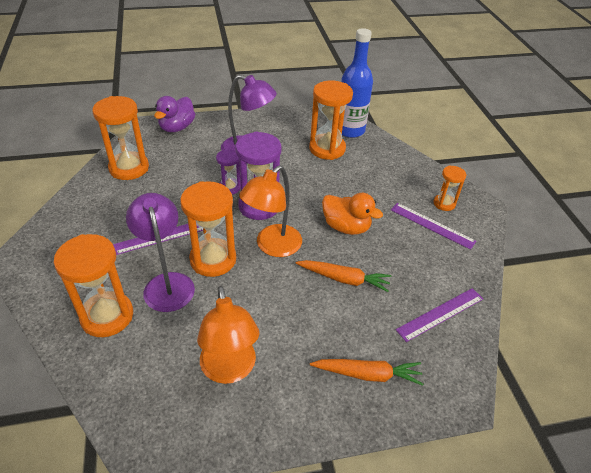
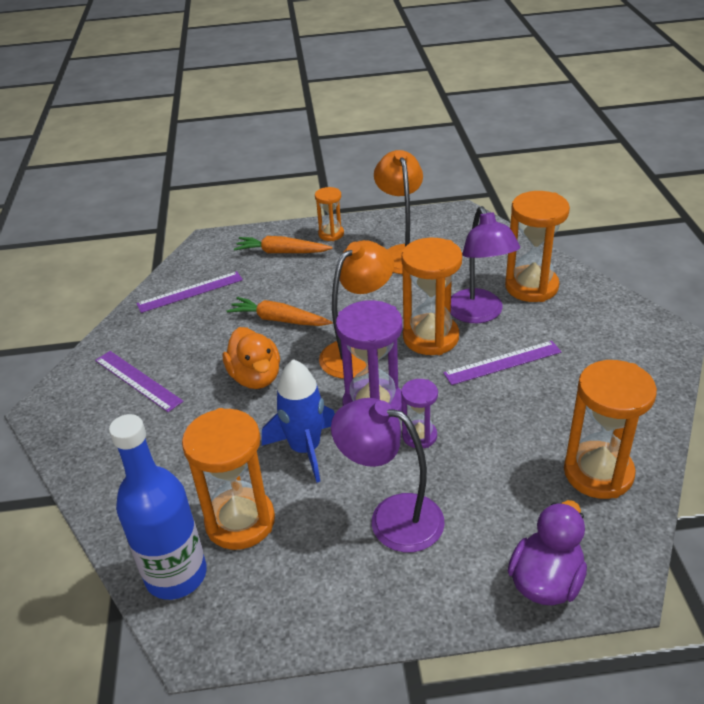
camera: 170 degrees left, 5 degrees down
orange duck [322,193,383,235] -> orange duck turned 150 degrees counterclockwise [223,327,280,389]
orange hourglass [434,165,467,211] -> orange hourglass moved to [315,187,344,241]
none -> blue rocket [262,359,335,483]

